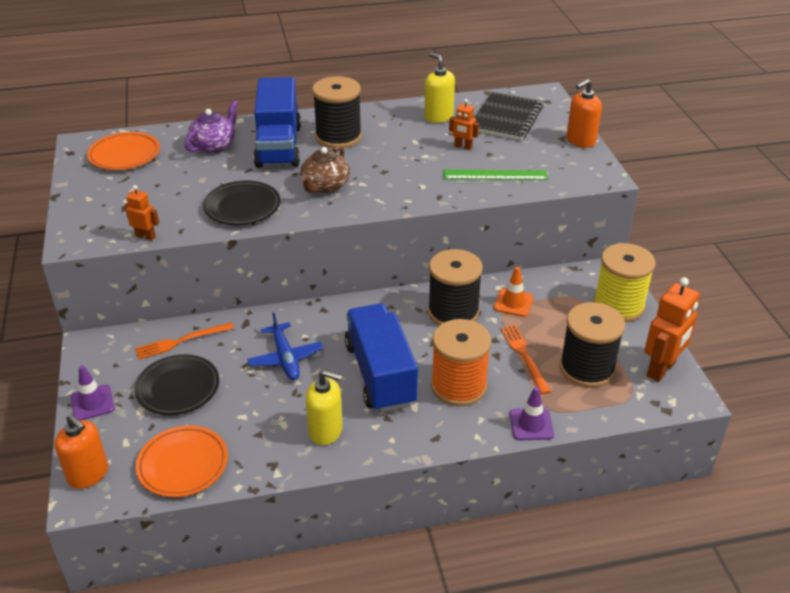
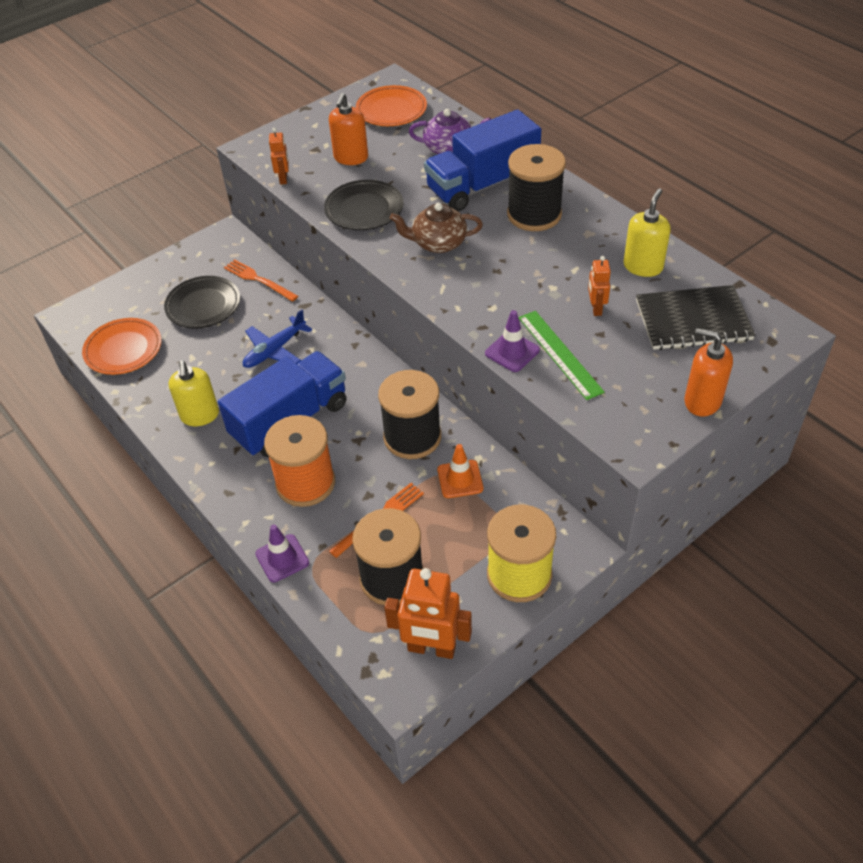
camera: 65 degrees right, 10 degrees up
orange soap dispenser [54,414,108,489] -> orange soap dispenser moved to [329,93,368,165]
purple traffic cone [71,365,115,421] -> purple traffic cone moved to [485,310,540,372]

